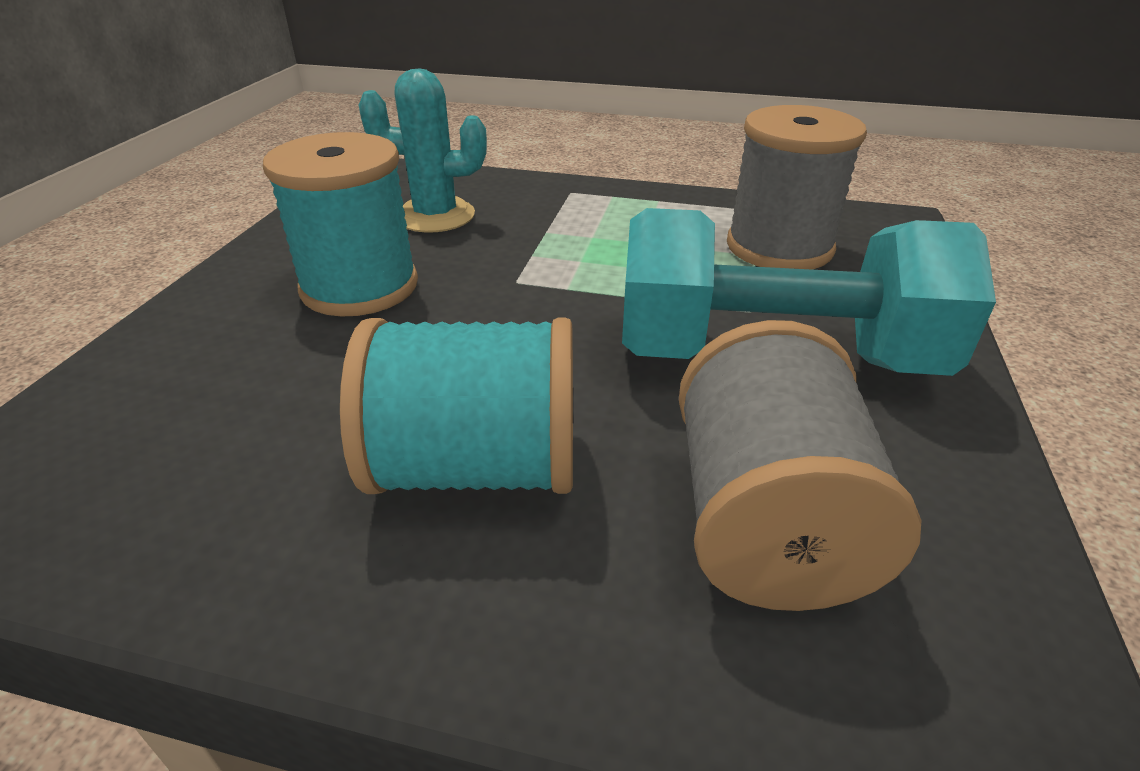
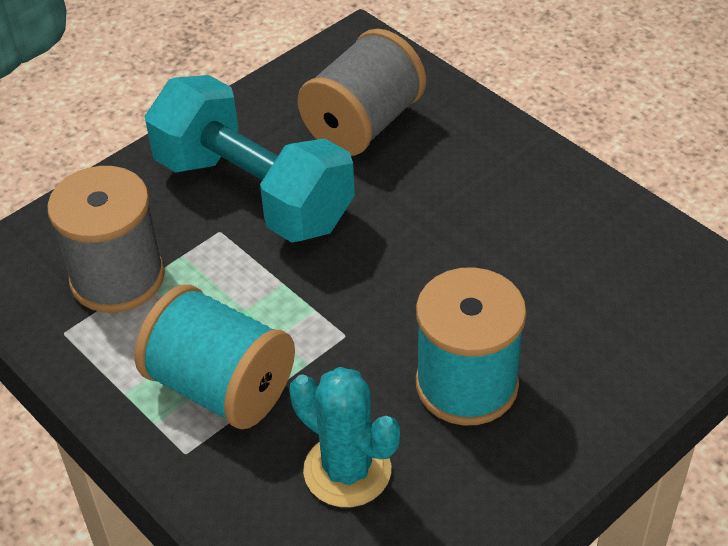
camera: 145 degrees left, 10 degrees up
turquoise spool [340,318,574,494] -> turquoise spool moved to [135,285,295,429]

